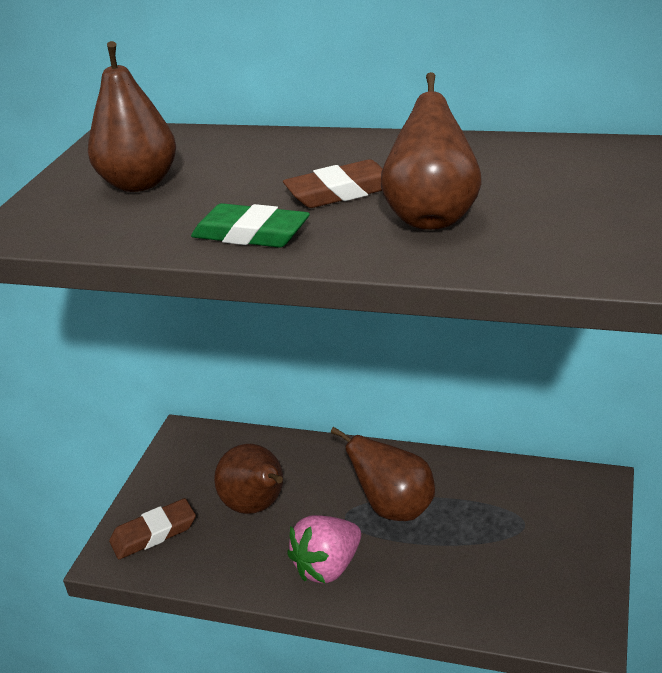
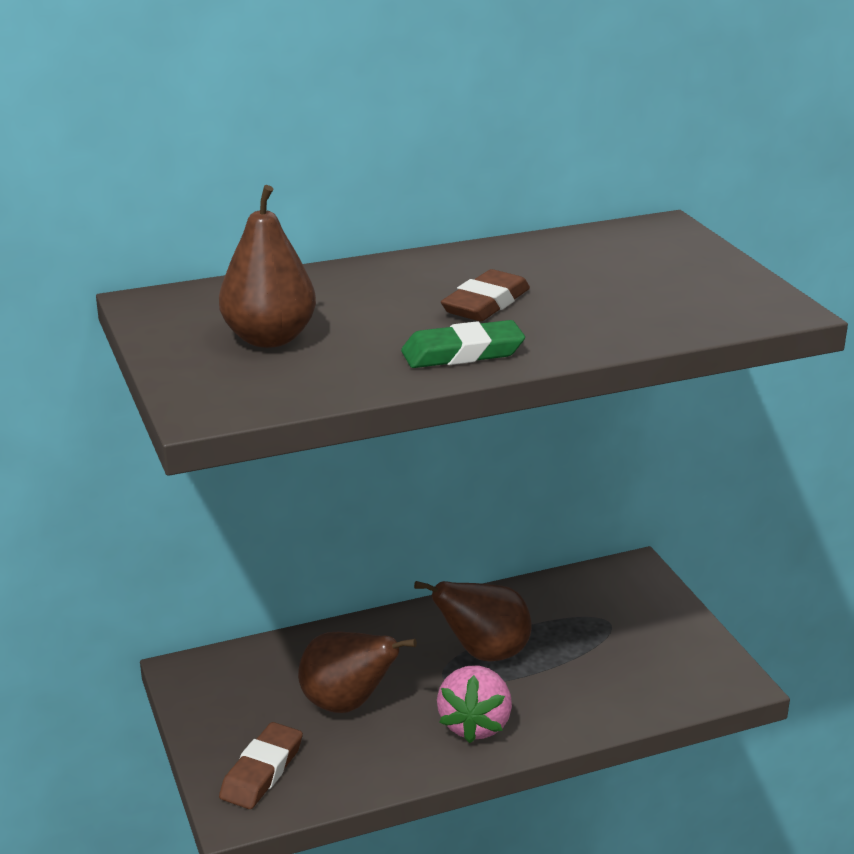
camera: 40 degrees left, 5 degrees down
brown pear [381,72,482,230] -> none

